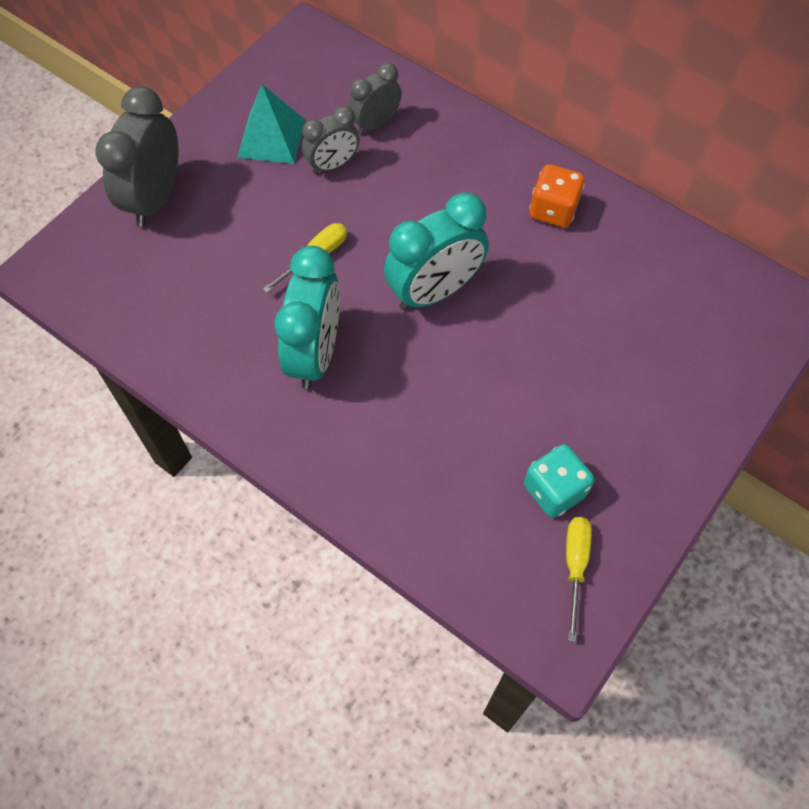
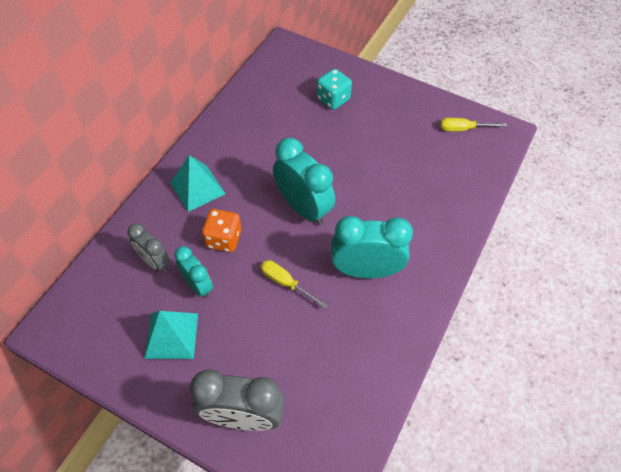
camera: 100 degrees left, 5 degrees down
grey clock [302,106,360,174] -> turquoise clock [174,246,213,298]
turquoise dice [524,444,594,518] -> turquoise dice moved to [317,69,352,110]
orange dice [529,164,585,228] -> orange dice moved to [202,209,241,252]
none -> turquoise pyramid [170,155,226,212]

